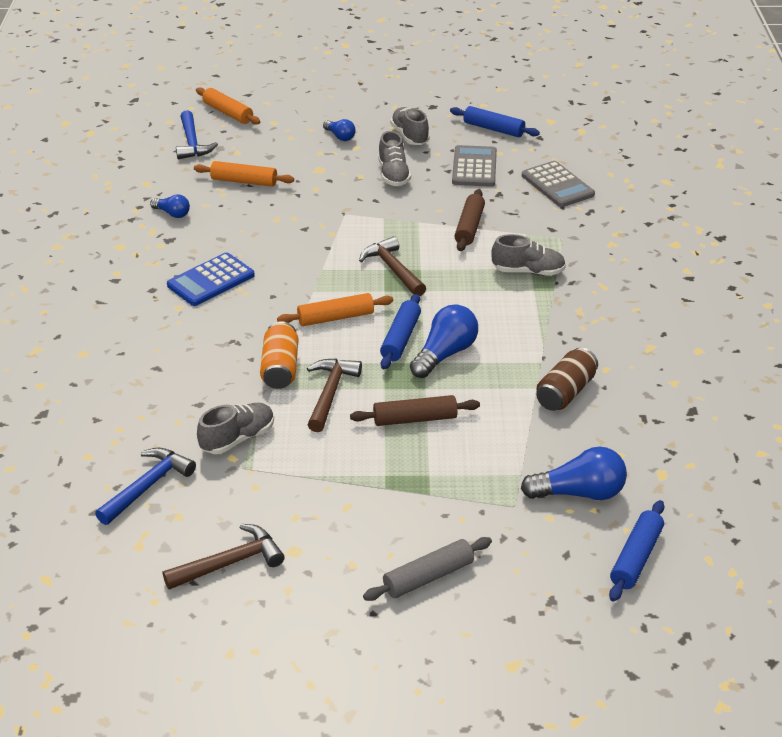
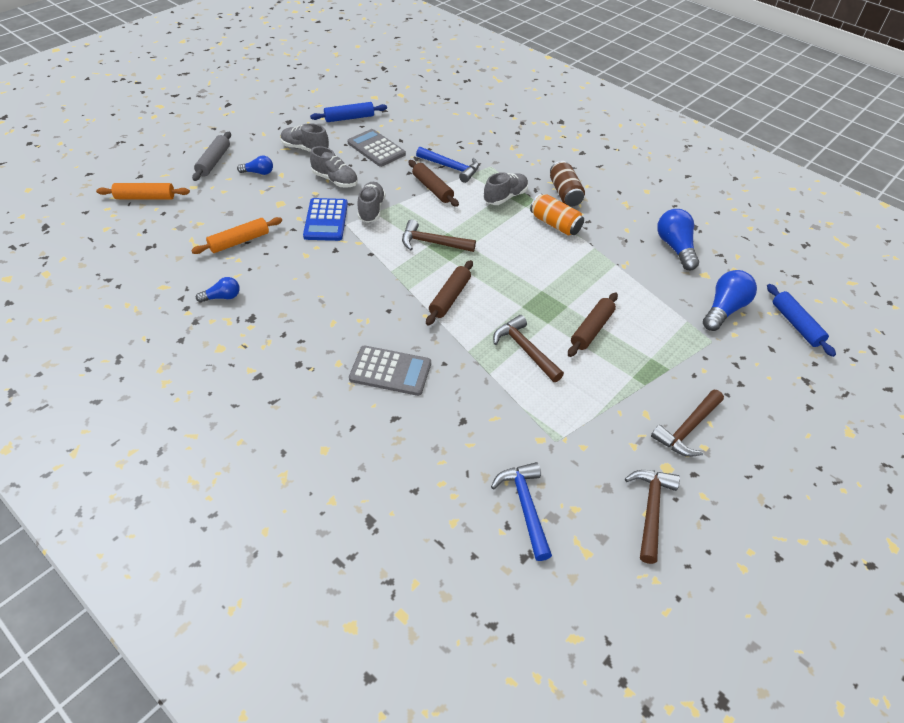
camera: 50 degrees left, 10 degrees up
blue calculator [167,252,255,306] -> blue calculator moved to [303,198,348,241]
blue hammer [176,110,218,159] -> blue hammer moved to [416,147,479,183]
grey shoe [197,403,274,454] -> grey shoe moved to [358,182,385,223]
orange can [260,322,299,389] -> orange can moved to [530,193,584,235]
orange rolling pin [277,293,393,326] -> brown rolling pin [426,260,473,326]
grey rolling pin [363,537,492,601] -> grey rolling pin moved to [192,132,231,181]
blue rolling pin [380,294,421,369] -> none
blue light bulb [410,304,478,378] -> blue light bulb moved to [657,209,699,270]
grey calculator [522,161,595,207] -> grey calculator moved to [349,346,431,396]
brown can [536,347,598,411] -> brown can moved to [550,161,585,206]
none -> brown hammer [651,389,724,457]

